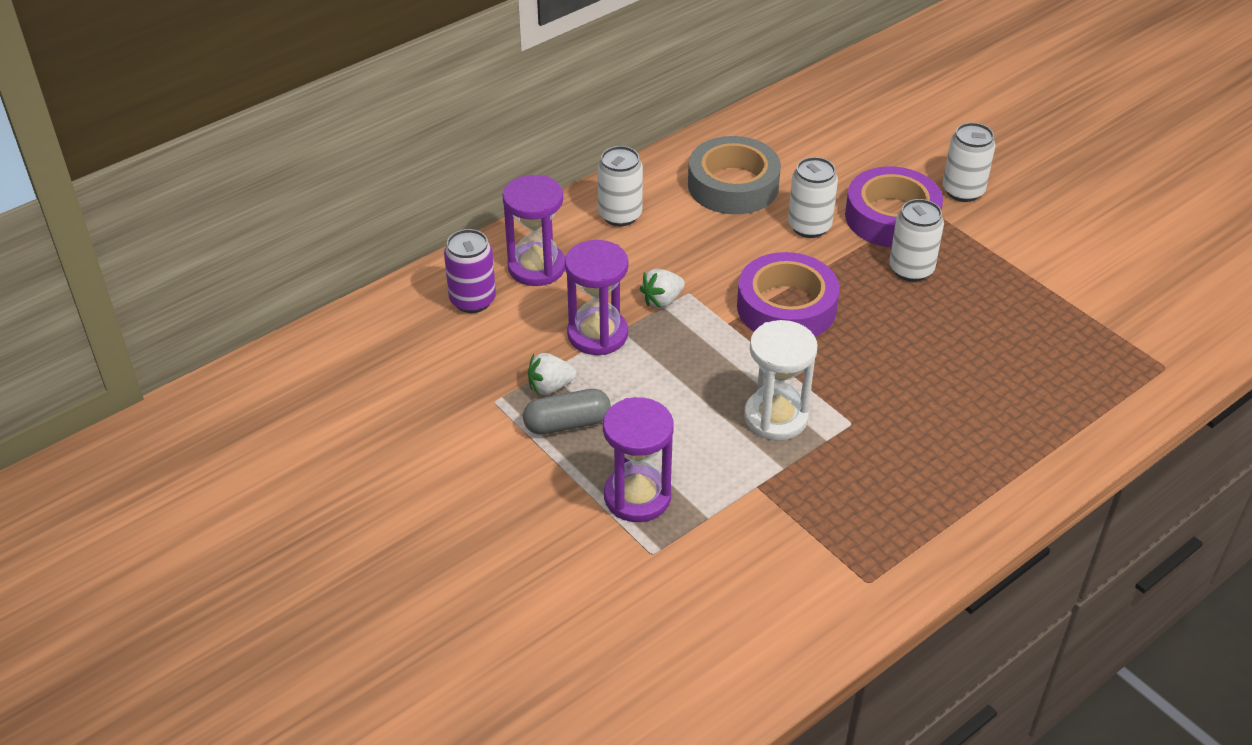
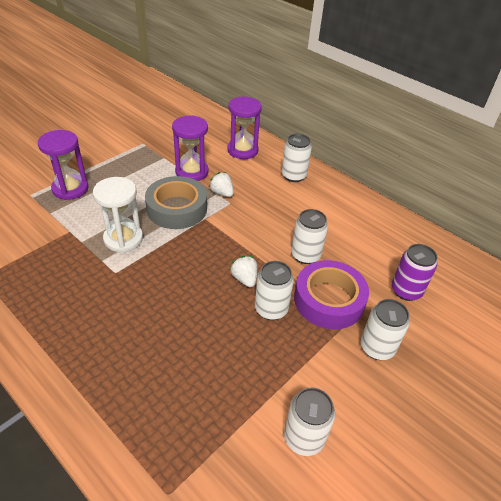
camera: 80 degrees right, 0 degrees up
purple can [444,229,496,313] -> purple can moved to [392,244,437,301]
grey capsule [523,389,611,435] -> none
white strawberry [528,353,577,395] -> white strawberry moved to [230,256,257,288]
grey tape [688,136,781,214] -> grey tape moved to [145,176,207,229]
purple tape [737,252,839,337] -> none
none -> white can [284,387,335,456]

